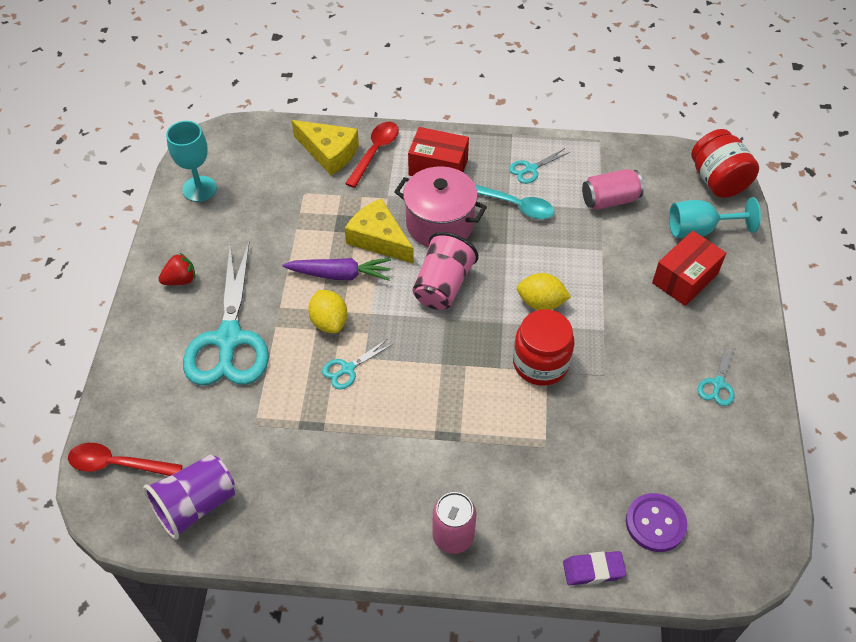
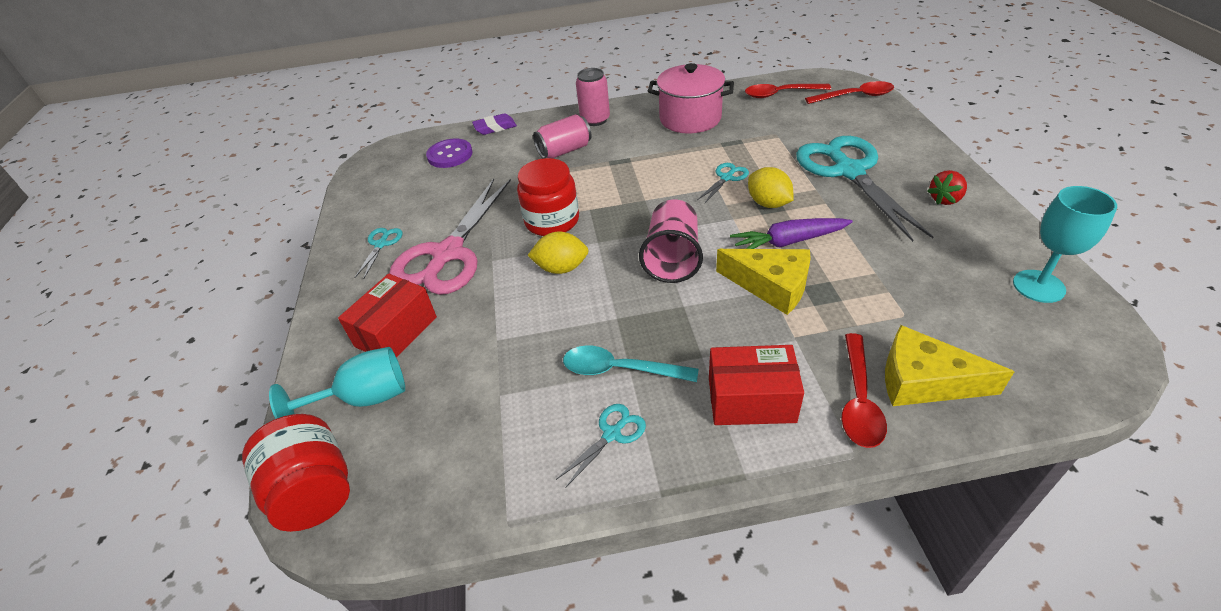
camera: 170 degrees right, 10 degrees down
purple cup [143,455,236,540] -> red spoon [745,84,831,98]
pink pot [394,166,487,247] -> pink pot moved to [648,63,734,134]
pink can [582,169,644,210] -> pink can moved to [533,114,591,159]
none -> pink scissors [389,179,511,295]

